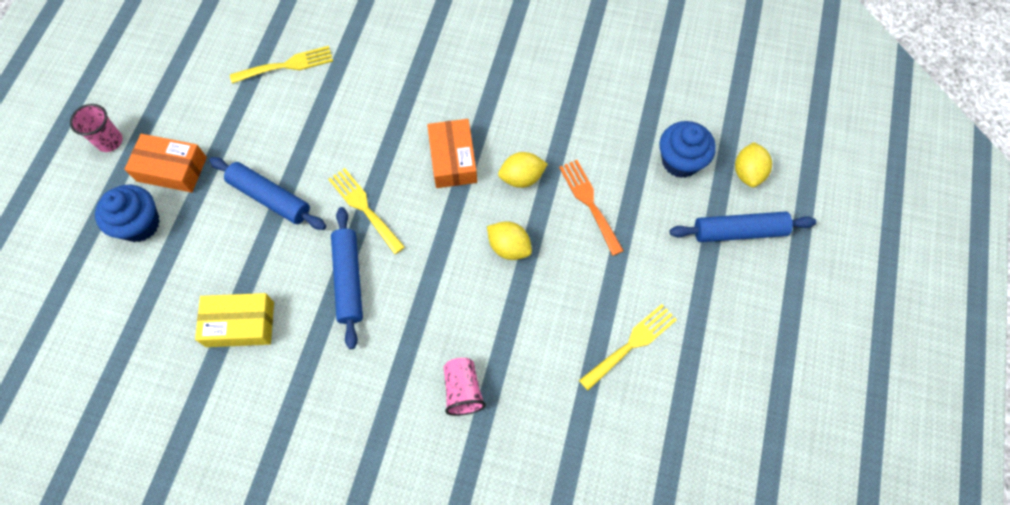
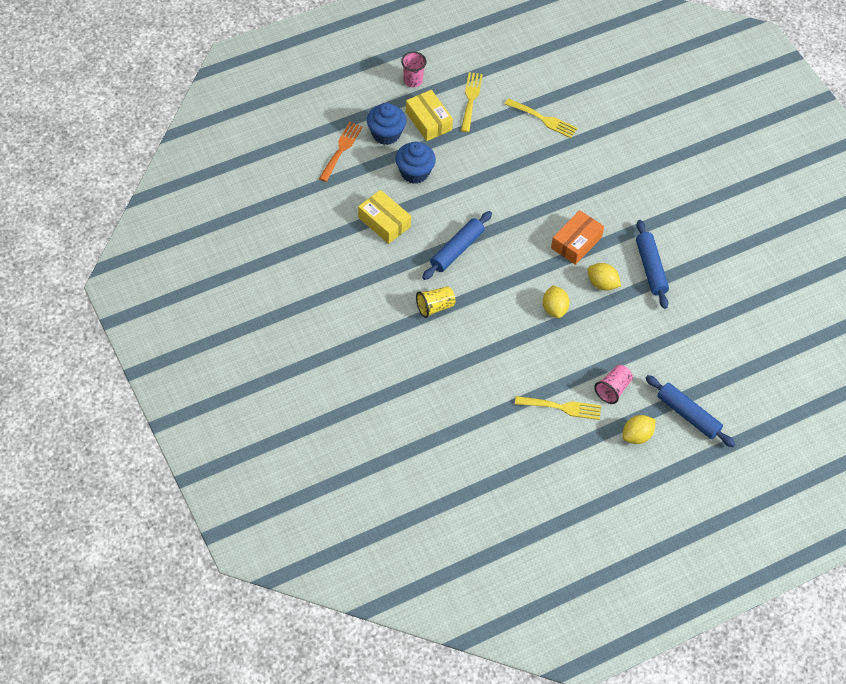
camera: 45 degrees right, 10 degrees down
orange box [124,134,207,193] -> yellow box [406,90,453,141]
blue rolling pin [209,157,326,230] -> blue rolling pin moved to [636,220,669,309]
yellow fork [328,168,405,254] -> yellow fork moved to [461,72,483,132]
pink cup [444,358,486,416] -> pink cup moved to [594,365,633,404]
orange fork [559,160,624,256] -> orange fork moved to [319,122,363,182]
blue cupcake [660,121,716,178] -> blue cupcake moved to [395,142,436,184]
yellow lemon [735,142,772,187] -> yellow lemon moved to [623,415,656,444]
none -> yellow cup [416,286,455,318]

